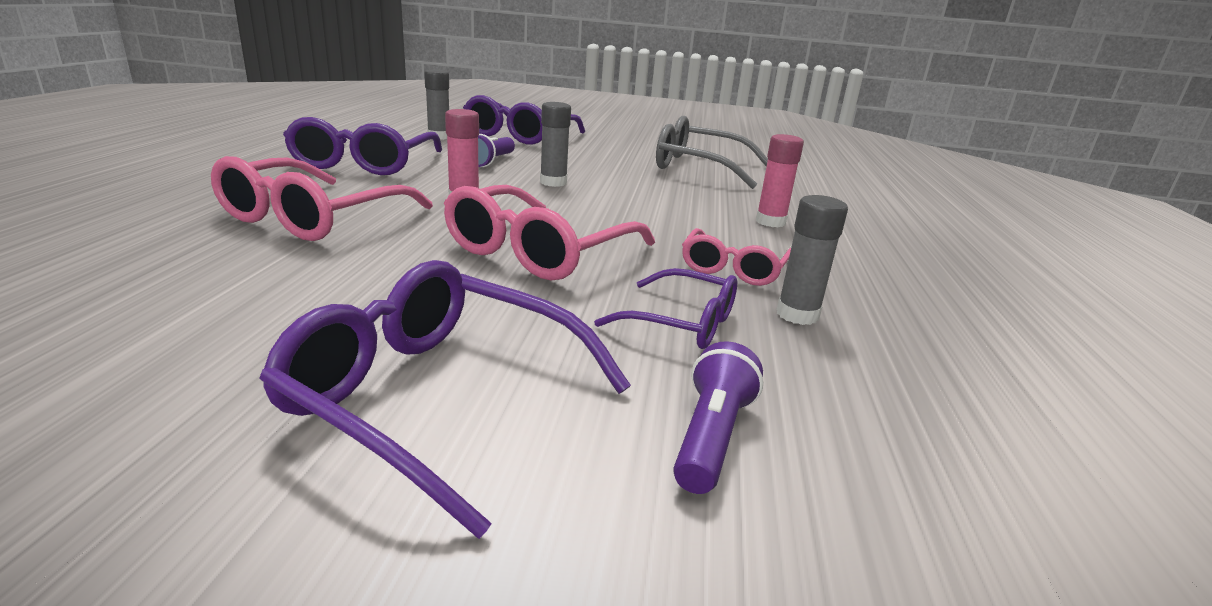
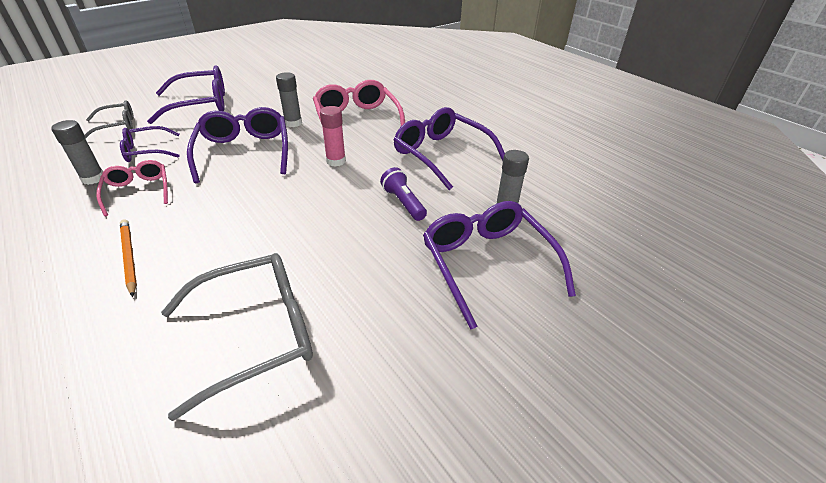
camera: 135 degrees right, 15 degrees up
pink glasses [444,185,655,280] -> purple glasses [187,107,288,183]
grey glue stick [540,102,571,187] -> grey glue stick moved to [276,72,302,127]
purple flashlight [673,341,763,494] -> grey glasses [85,100,134,139]
pink glue stick [756,134,804,227] -> orange pencil [120,219,137,297]

